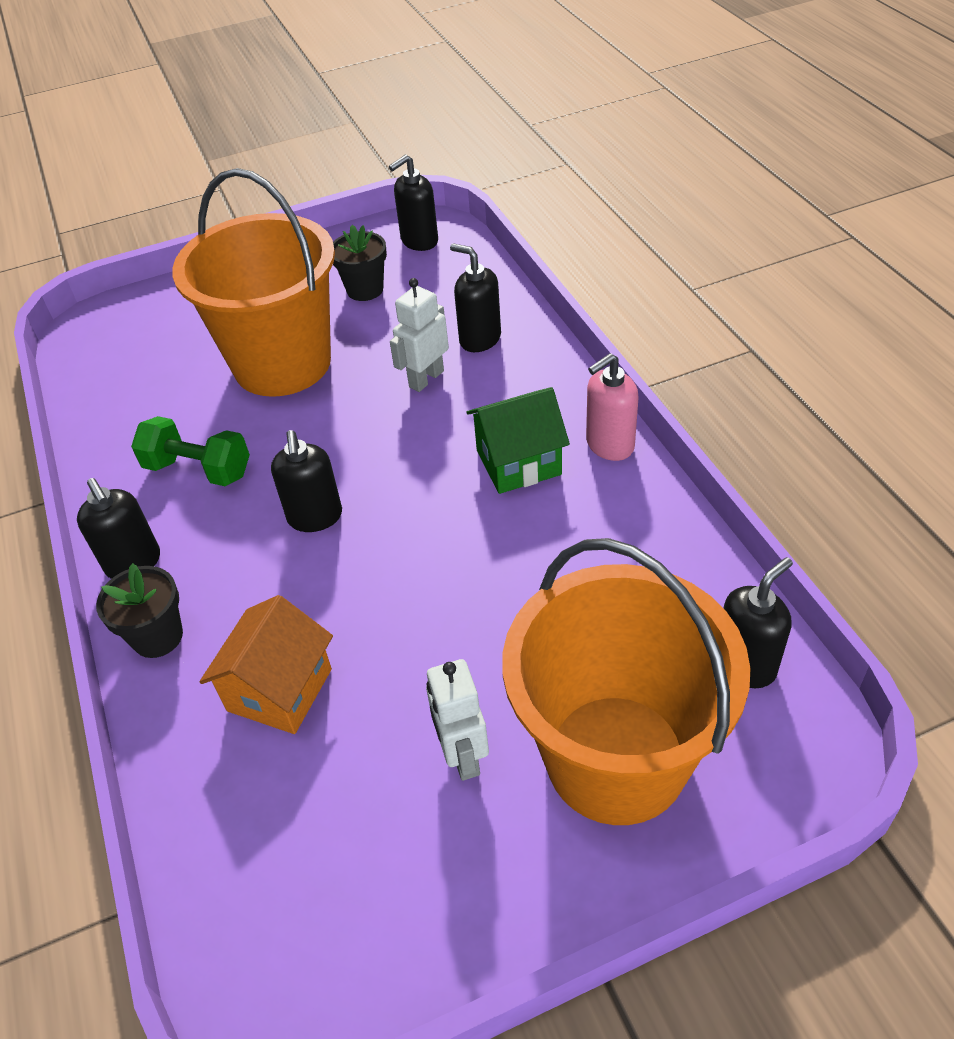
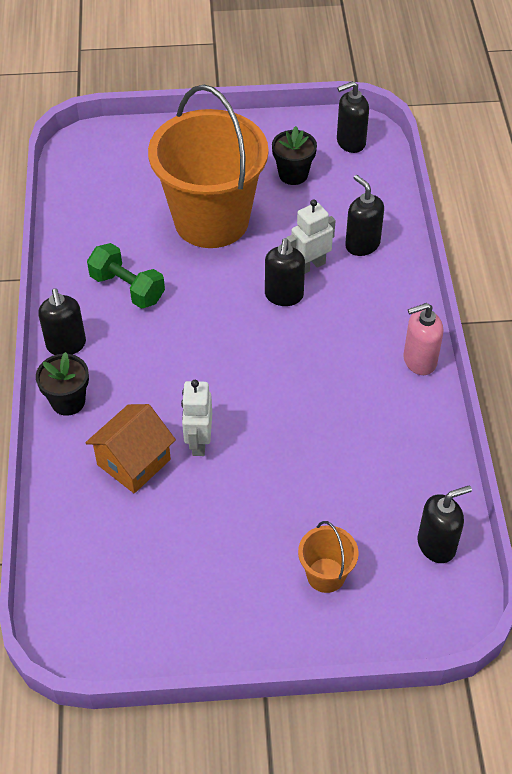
camera: 15 degrees right, 5 degrees up
black soap dispenser [271,430,342,532] -> black soap dispenser moved to [265,238,305,306]
white robot [426,659,489,781] -> white robot moved to [181,380,212,456]
green house [466,387,570,494] -> none
orange bucket [502,538,751,825] -> orange bucket [298,521,359,593], size x0.42

